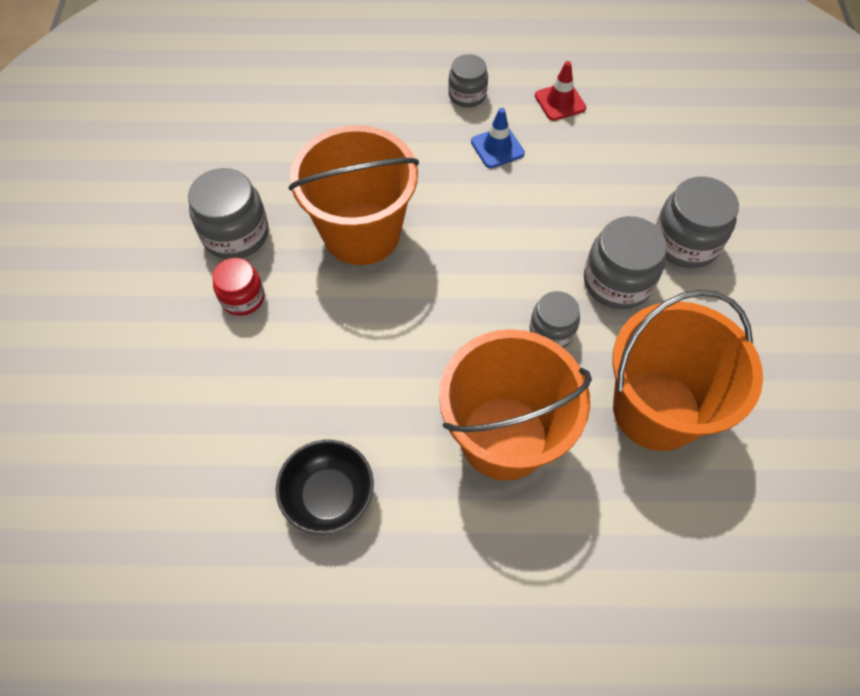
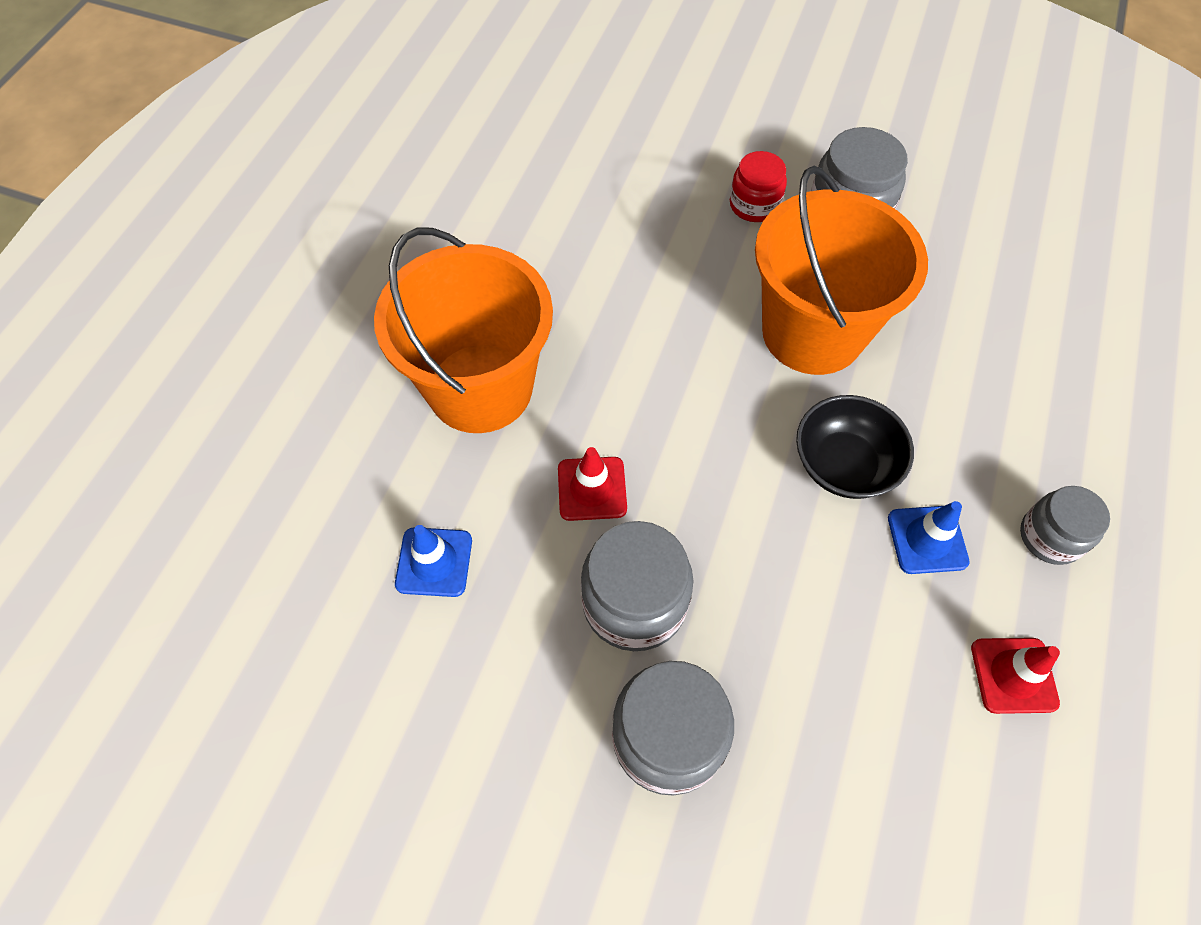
camera: 110 degrees right, 0 degrees up
black bowl [276,440,374,535] -> black bowl moved to [796,395,914,499]
grey jar [530,291,580,348] -> red traffic cone [558,447,627,521]
orange bucket [612,289,763,451] -> blue traffic cone [395,525,472,597]

